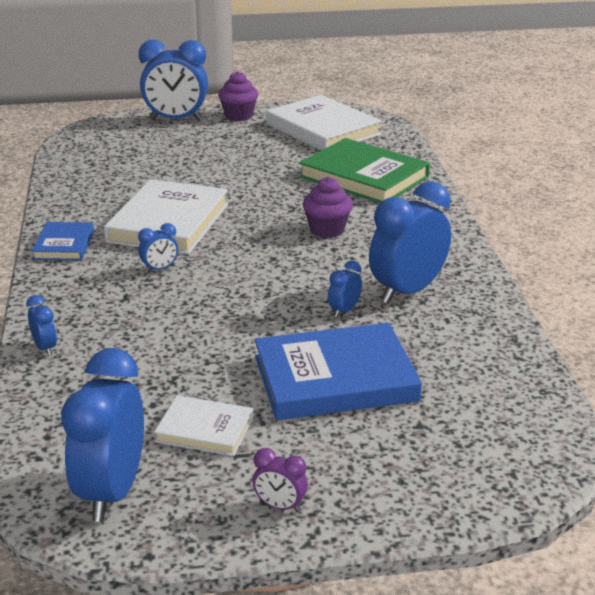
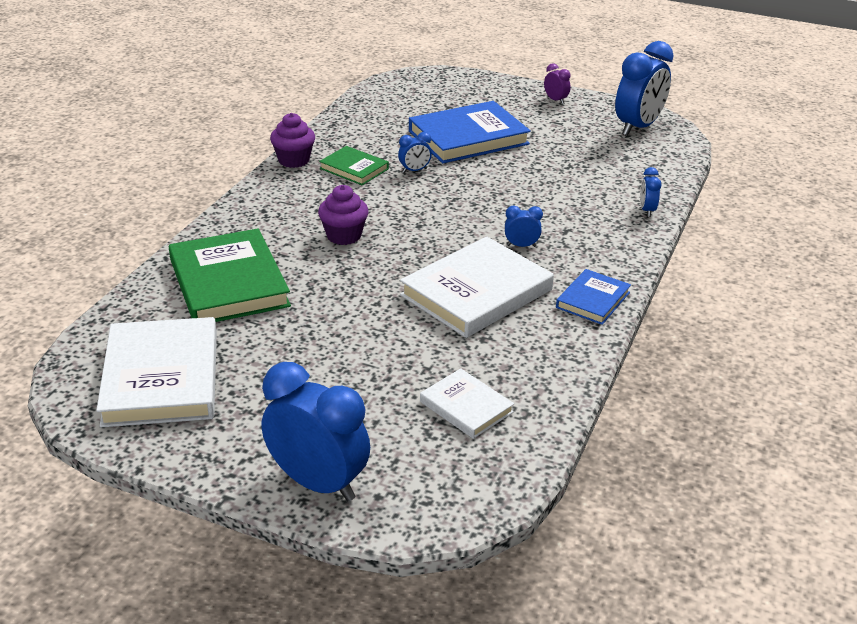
camera: 150 degrees left, 5 degrees up
white book [154,395,253,456] -> white book moved to [420,368,514,439]
purple cupcake [218,71,258,121] -> purple cupcake moved to [270,113,315,168]
blue book [255,323,422,420] -> blue book turned 45 degrees counterclockwise [409,101,531,163]
blue clock [369,181,451,304] -> green book [319,146,389,185]

